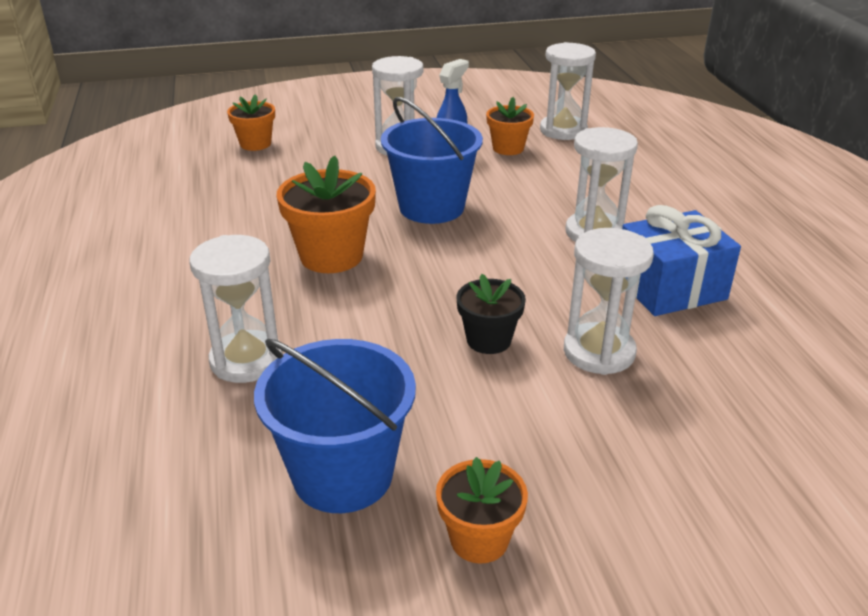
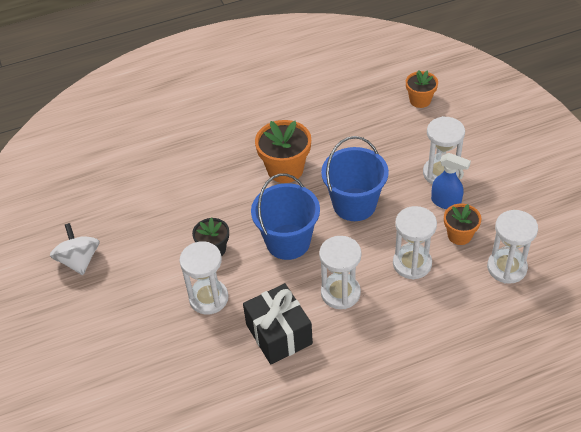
camera: 85 degrees right, 15 degrees up
white hourglass [190,235,283,383] -> white hourglass moved to [393,206,437,280]
blue bucket [254,339,416,513] -> blue bucket moved to [251,174,320,260]
orange flower pot [436,457,528,564] -> white spinning top [50,223,100,275]
blue gift [622,205,741,316] -> black gift [243,283,313,365]

